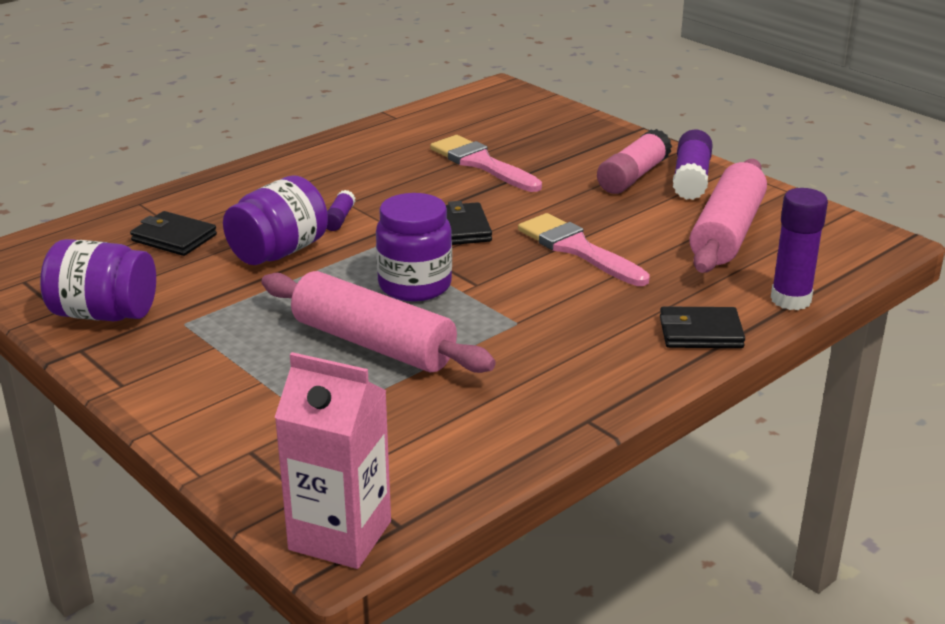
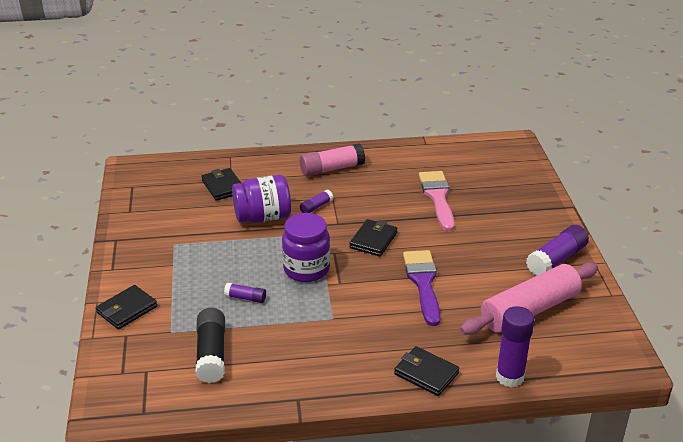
camera: 35 degrees right, 5 degrees up
purple jar [40,239,156,322] -> none
pink rolling pin [261,271,496,373] -> purple glue stick [224,283,266,303]
pink carton [275,352,391,569] -> none
pink brush [518,213,650,286] -> purple brush [403,250,441,326]
pink glue stick [597,129,672,194] -> pink glue stick moved to [300,143,365,176]
none -> black wallet [96,285,157,329]
none -> black glue stick [196,308,225,383]

